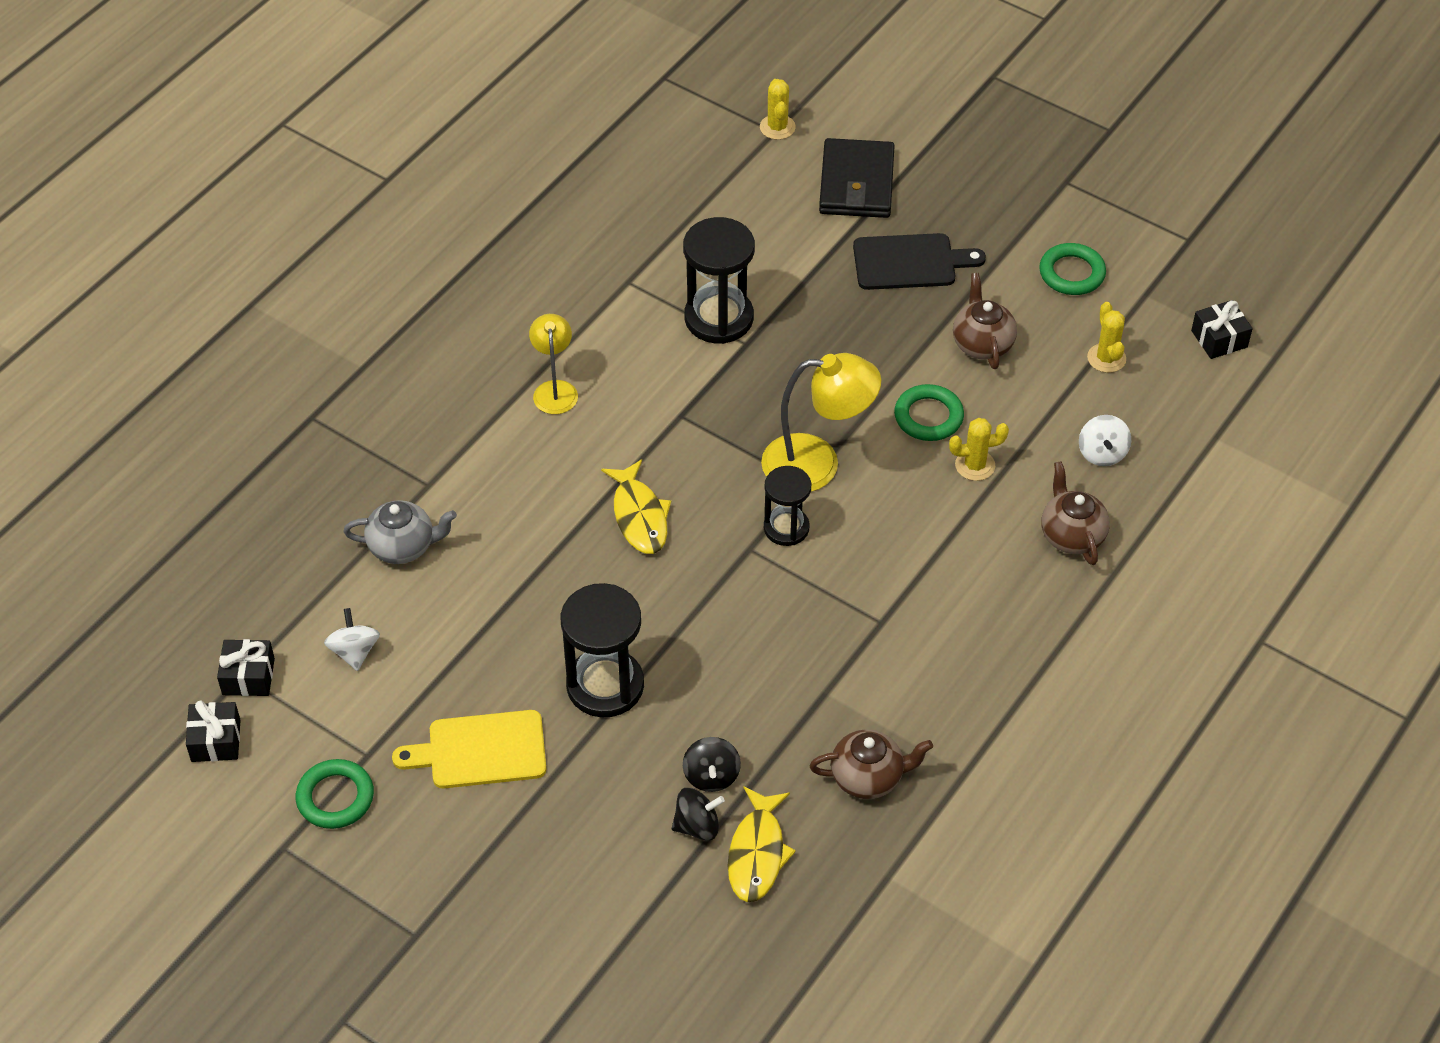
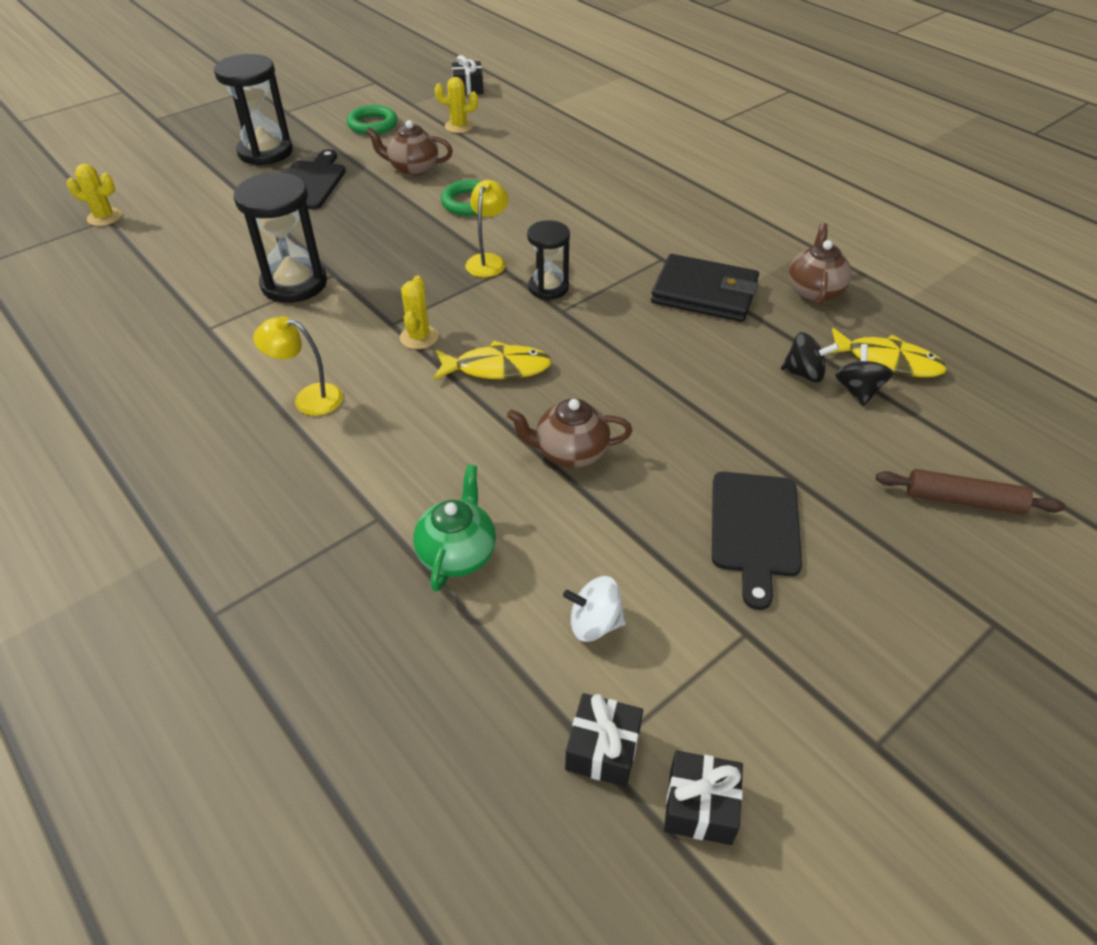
camera: 75 degrees left, 5 degrees down
green ring [296,759,374,829] -> none
grey teapot [344,500,457,564] -> green teapot [413,464,496,592]
yellow cutting board [392,710,546,788] -> black cutting board [712,472,802,610]
black hourglass [561,583,644,718] -> black hourglass moved to [214,54,293,165]
yellow lamp [761,353,881,492] -> yellow lamp [465,180,509,277], size x0.60
black wallet [819,138,895,218] -> black wallet moved to [651,254,759,322]
yellow cactus [949,418,1009,481] -> yellow cactus moved to [400,275,438,349]
brown teapot [1041,461,1110,565] -> brown teapot moved to [507,398,632,468]
white spinning top [1079,415,1131,466] -> none
none -> brown rolling pin [876,469,1065,515]

